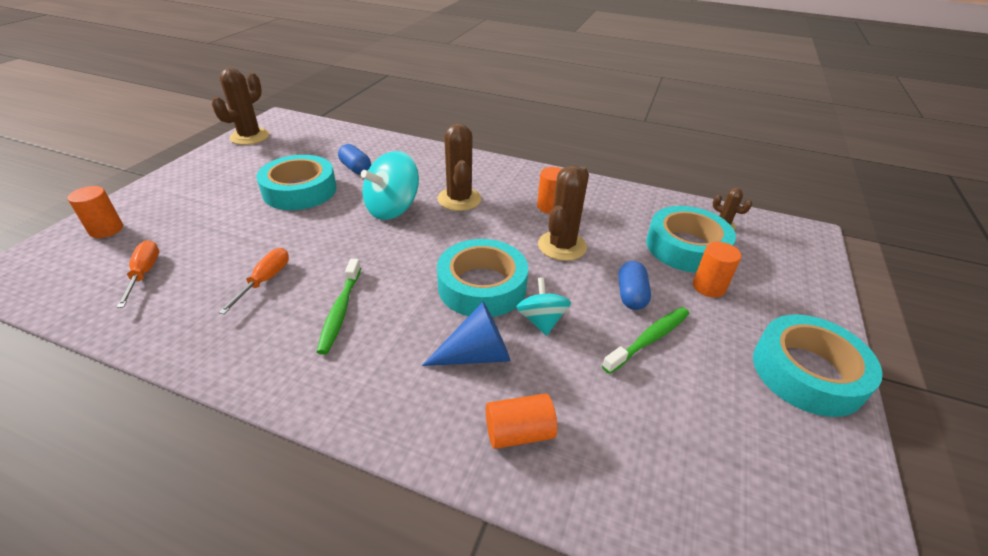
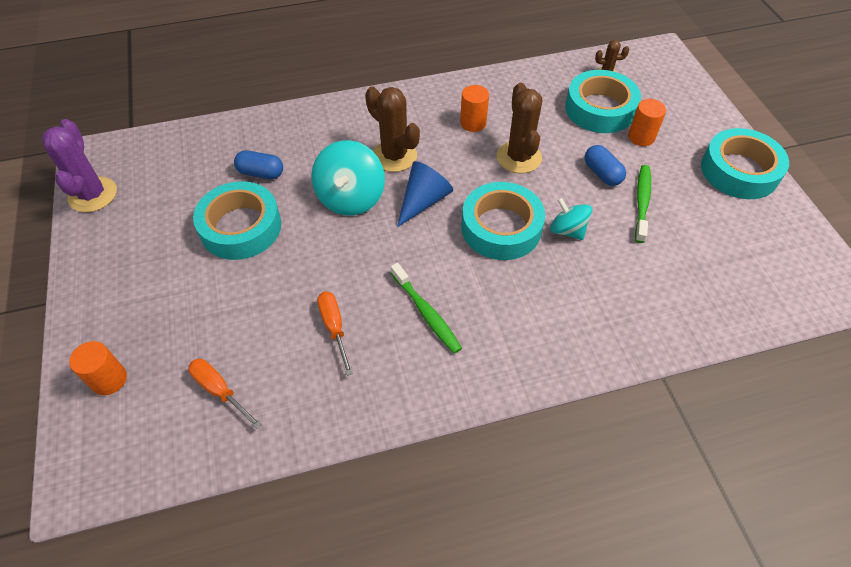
camera: 35 degrees left, 15 degrees up
brown cactus [212,68,269,145] -> purple cactus [42,119,117,212]
blue cone [422,302,510,366] -> blue cone moved to [397,161,453,227]
orange cylinder [486,394,557,449] -> none

